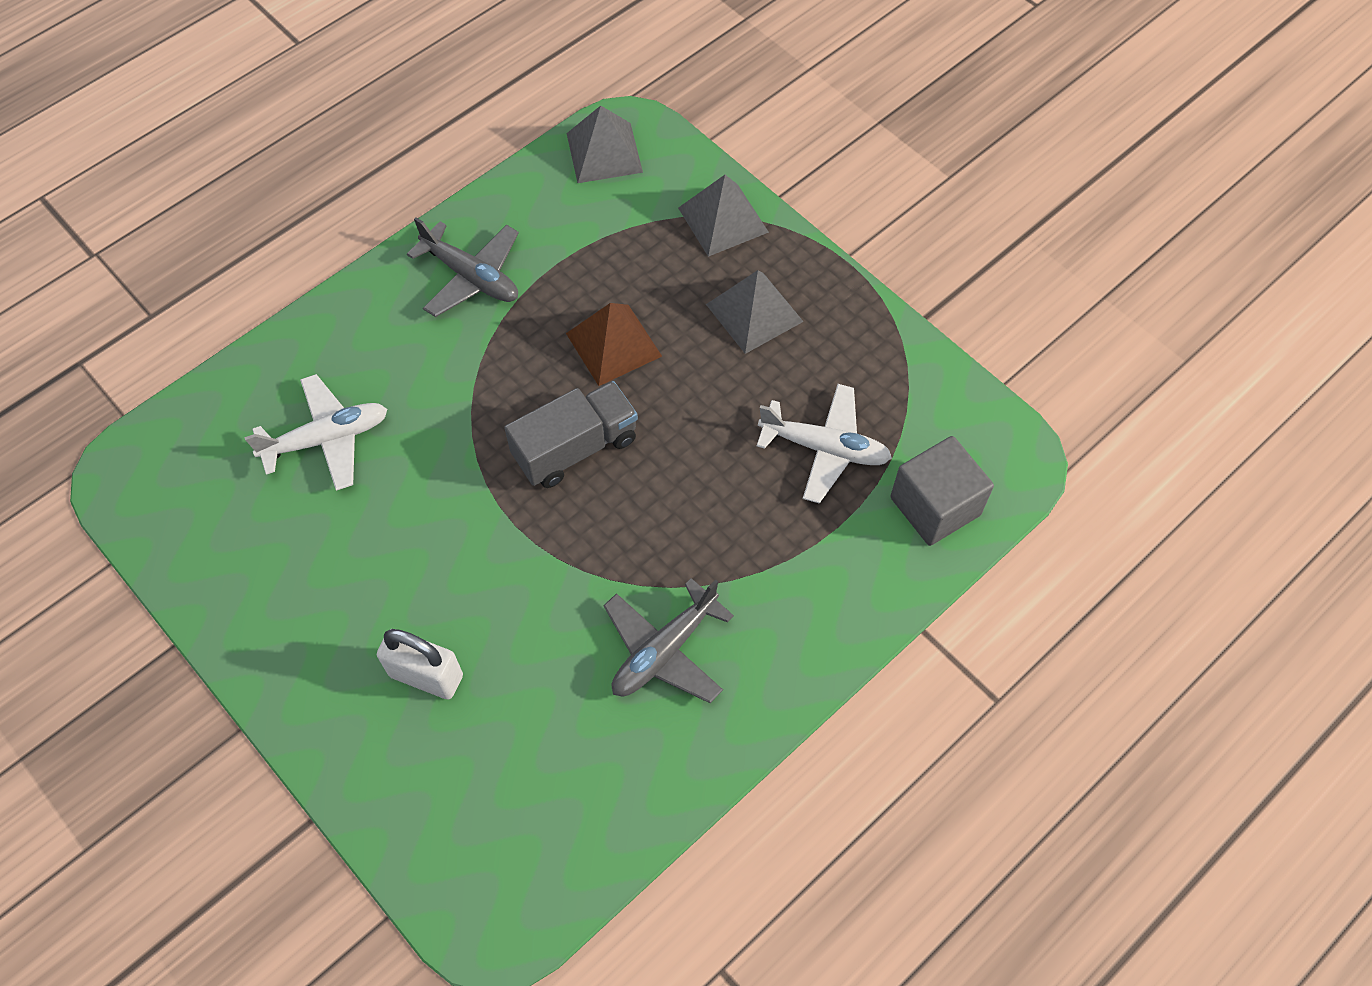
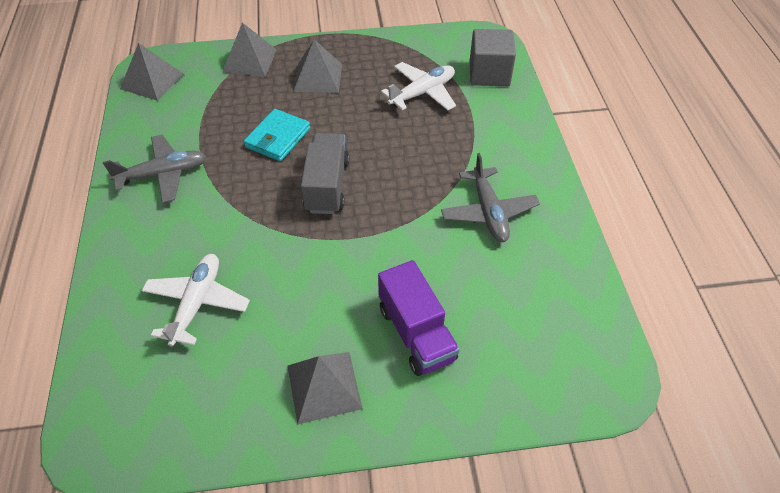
camera: 55 degrees left, 10 degrees down
white padlock [377,629,463,700] -> purple truck [378,260,460,376]
brown pyramid [566,303,662,386] -> turquoise wallet [244,109,310,161]
none -> grey pyramid [288,352,363,424]

